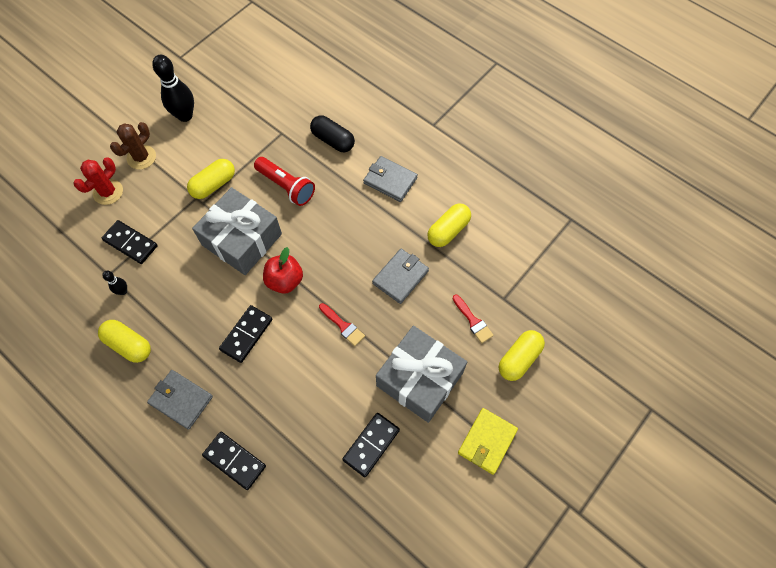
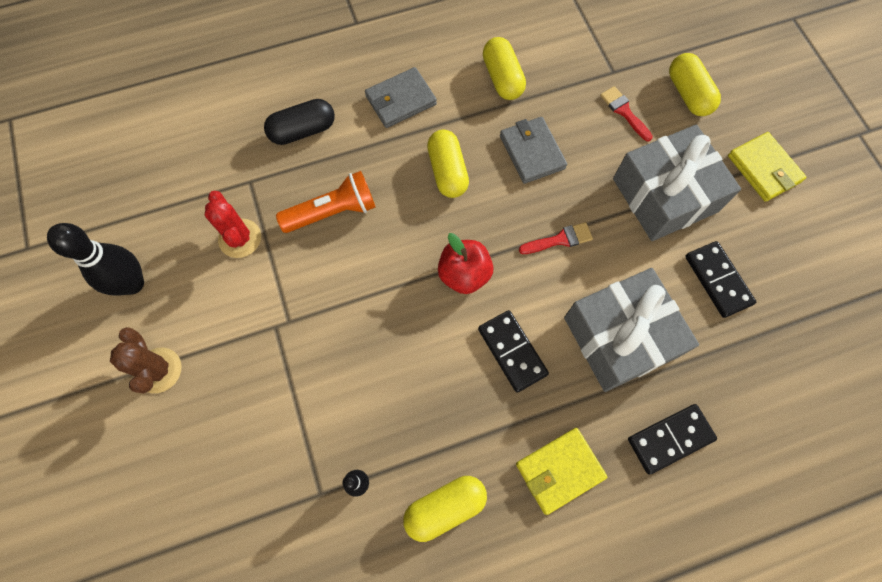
camera: 60 degrees left, 5 degrees up
red cactus [73,157,123,205] -> red cactus moved to [205,191,261,258]
black domino [102,220,158,264] -> none
grey wallet [147,370,213,430] -> yellow wallet [516,428,607,515]
yellow capsule [187,159,235,199] -> yellow capsule moved to [427,129,469,198]
grey gift [192,187,282,275] -> grey gift moved to [564,268,699,392]
red flashlight [254,157,315,206] -> orange flashlight [276,171,376,233]
red brush [453,295,494,343] -> red brush turned 120 degrees counterclockwise [600,86,653,141]

